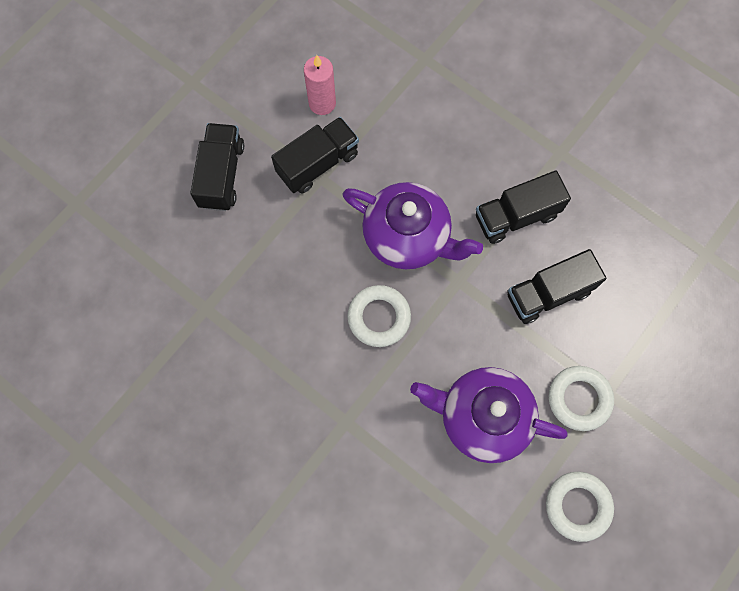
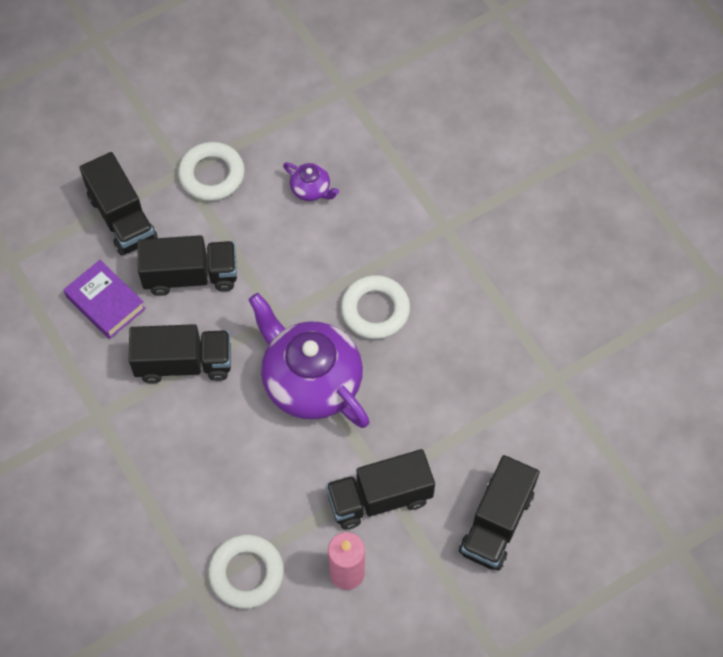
camera: 160 degrees left, 10 degrees down
purple teapot [410,367,568,463] -> purple teapot [283,162,339,201], size x0.43
white ring [546,472,614,542] -> white ring moved to [208,534,284,609]
none -> purple book [64,260,146,339]
none -> black truck [79,152,158,256]

